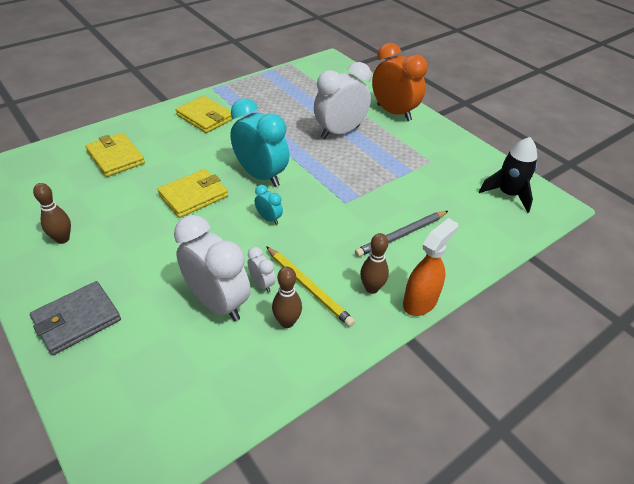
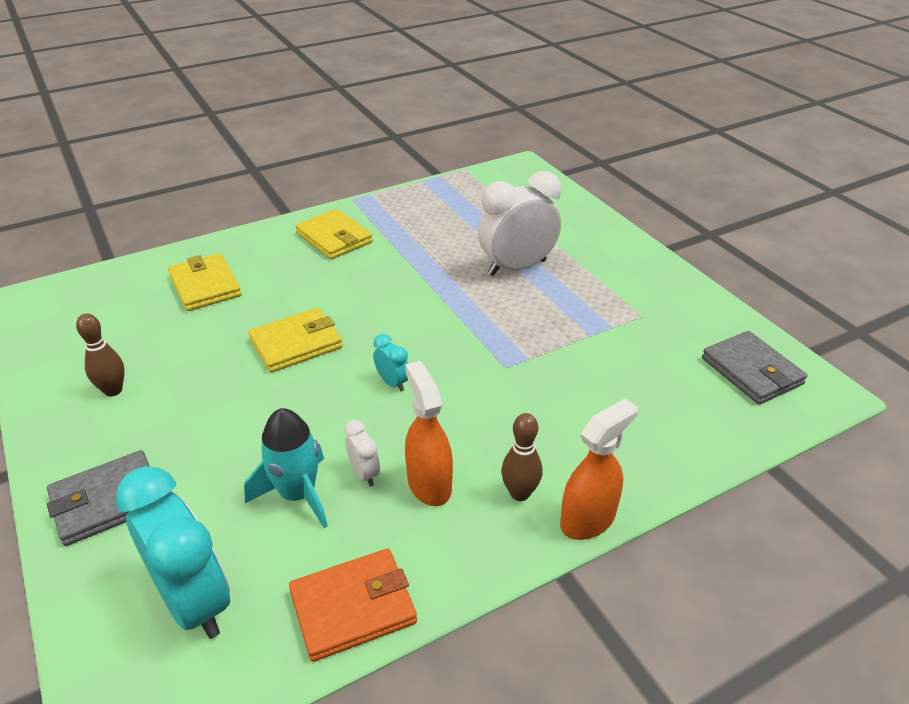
camera: 10 degrees right, 5 degrees down
white clock [174,215,251,322] -> turquoise rocket [244,408,328,528]
turquoise clock [231,98,289,187] -> turquoise clock moved to [115,466,230,639]
yellow pencil [266,246,355,327] -> orange spray bottle [405,361,453,506]
brown bowling pin [272,267,302,328] -> none
grey pencil [355,211,448,257] -> none
orange clock [372,43,428,121] -> none
black rocket [479,137,537,213] -> grey wallet [702,331,807,404]
none -> orange wallet [289,549,417,662]

